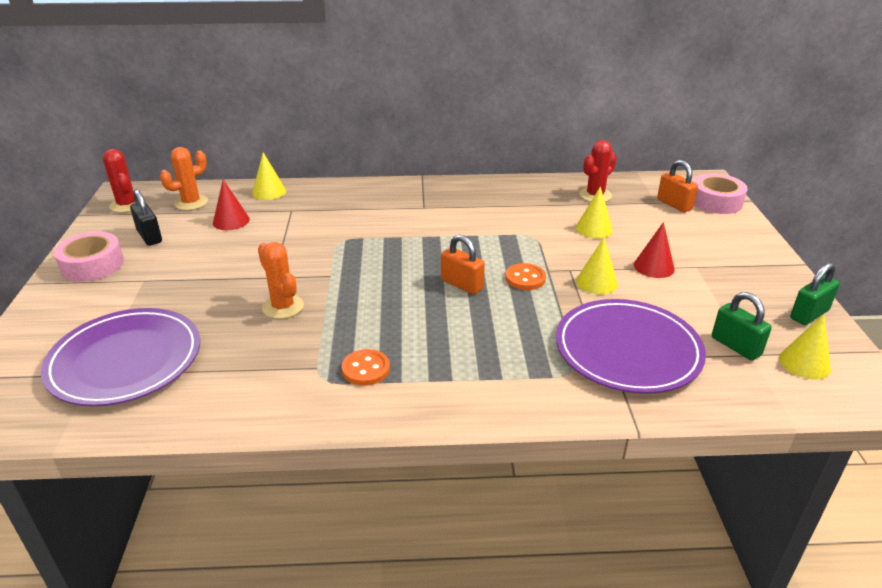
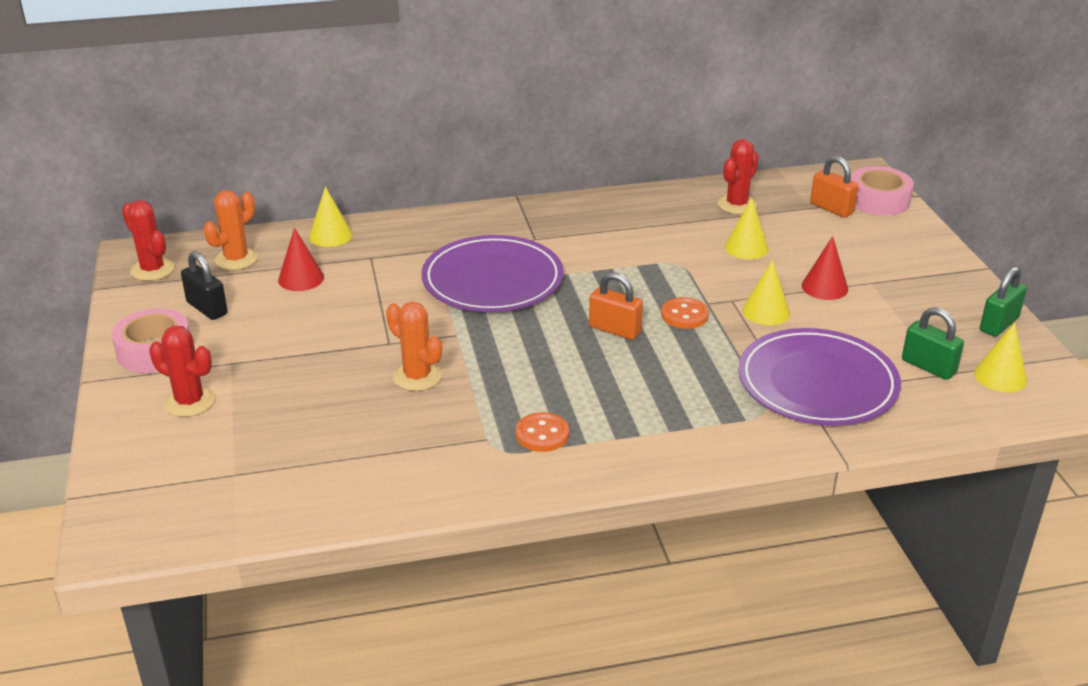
camera: 10 degrees left, 0 degrees up
purple plate [41,308,200,406] -> purple plate moved to [421,235,564,312]
none -> red cactus [149,326,215,417]

